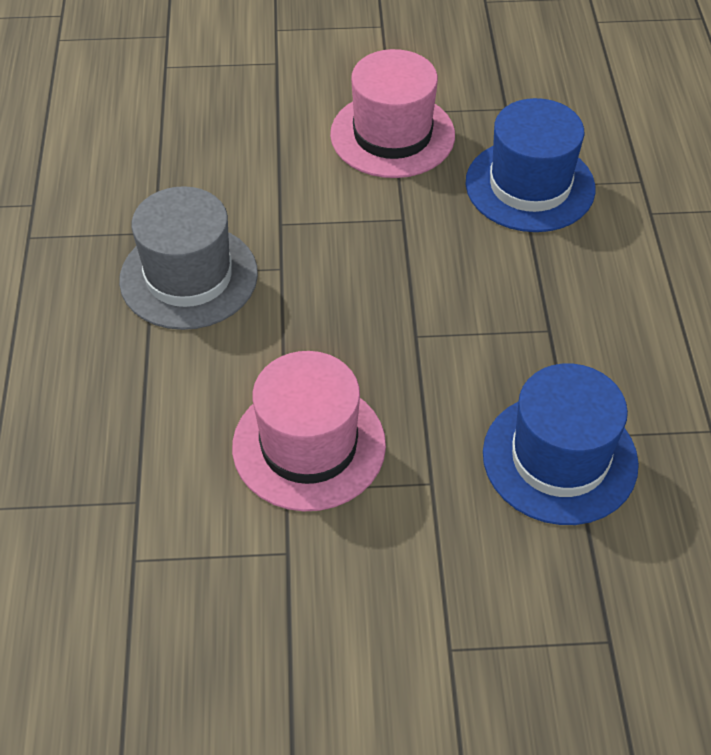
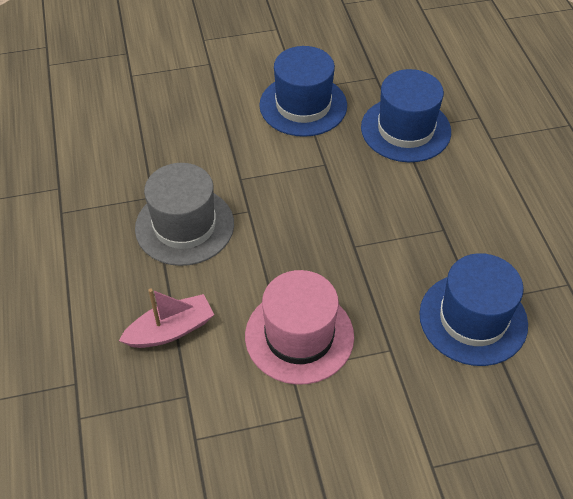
camera: 10 degrees left, 0 degrees up
pink hat [330,49,455,178] -> blue hat [259,46,347,137]
none -> pink boat [119,289,214,348]

